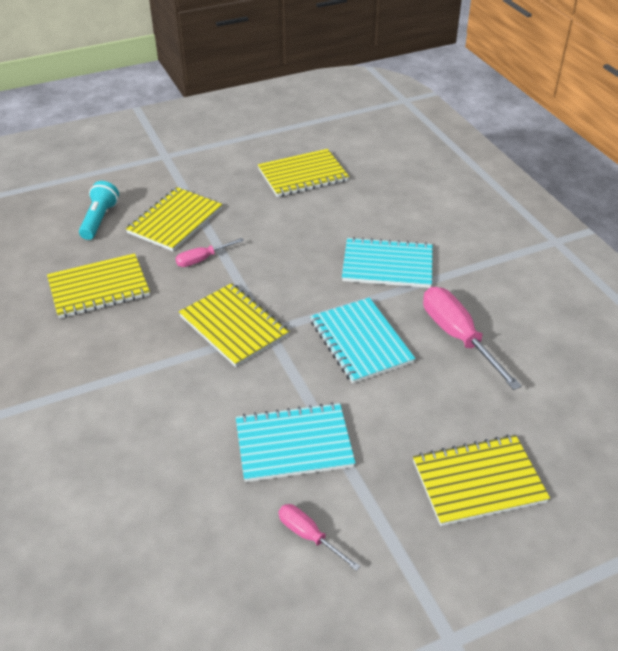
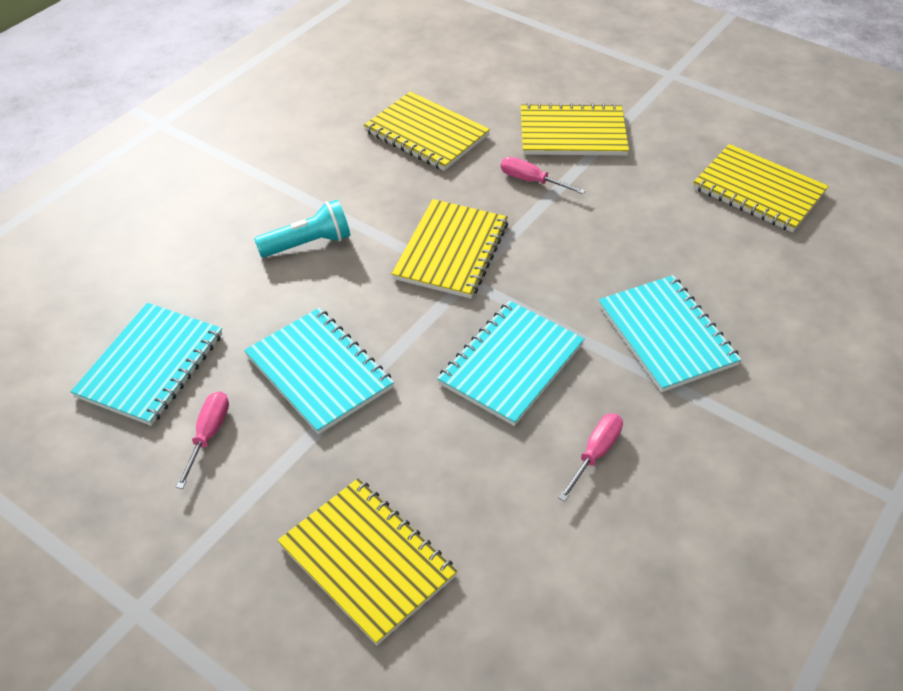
camera: 60 degrees right, 5 degrees up
turquoise flashlight [79,181,119,240] -> turquoise flashlight moved to [254,200,350,257]
pink screwdriver [423,287,522,390] -> pink screwdriver [558,413,623,502], size x0.55
none -> turquoise notebook [71,303,222,426]

